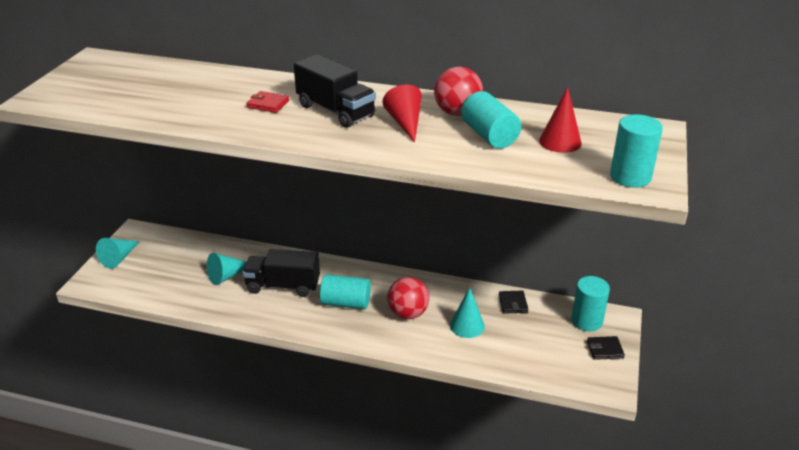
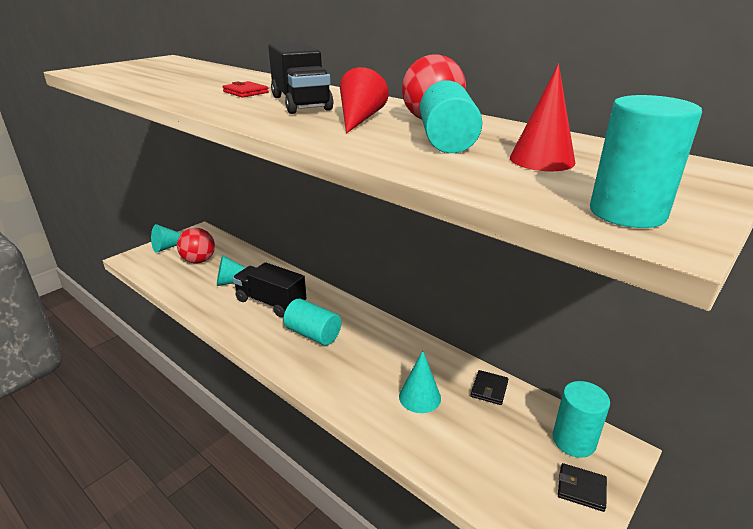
camera: 25 degrees right, 5 degrees down
red ball [387,277,429,319] -> red ball moved to [177,228,215,263]

